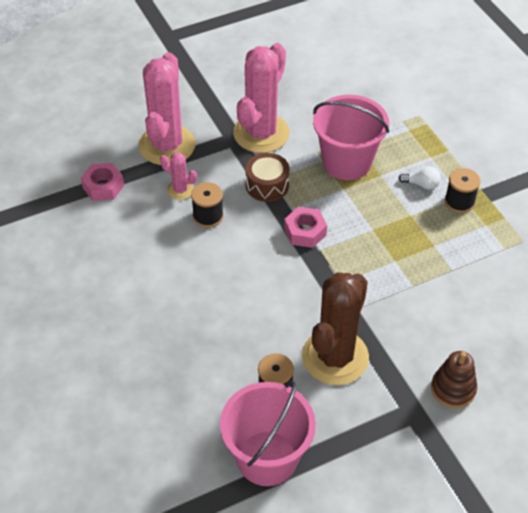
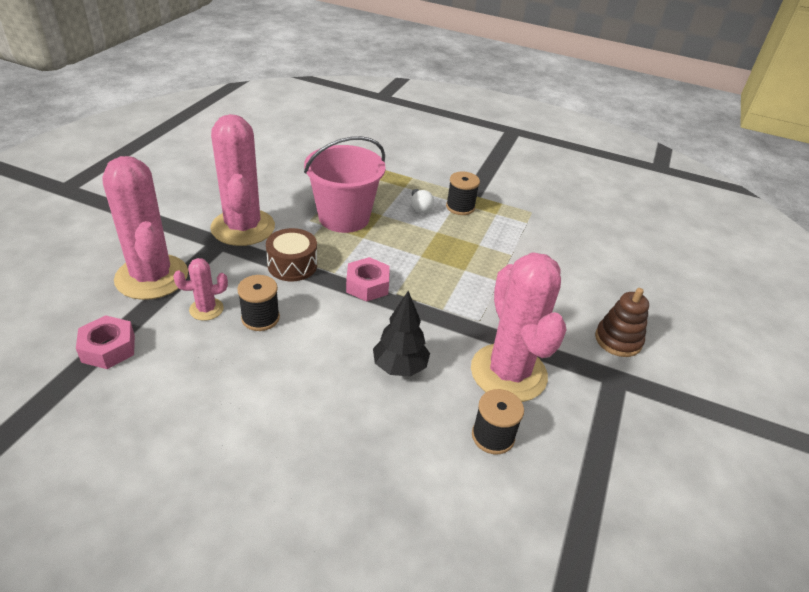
camera: 45 degrees left, 10 degrees down
pink bucket [220,380,316,486] -> none
brown cactus [302,272,369,385] -> pink cactus [471,252,566,402]
white light bulb [399,166,441,190] -> white light bulb turned 105 degrees clockwise [411,189,434,213]
none -> black tree [373,291,430,377]

